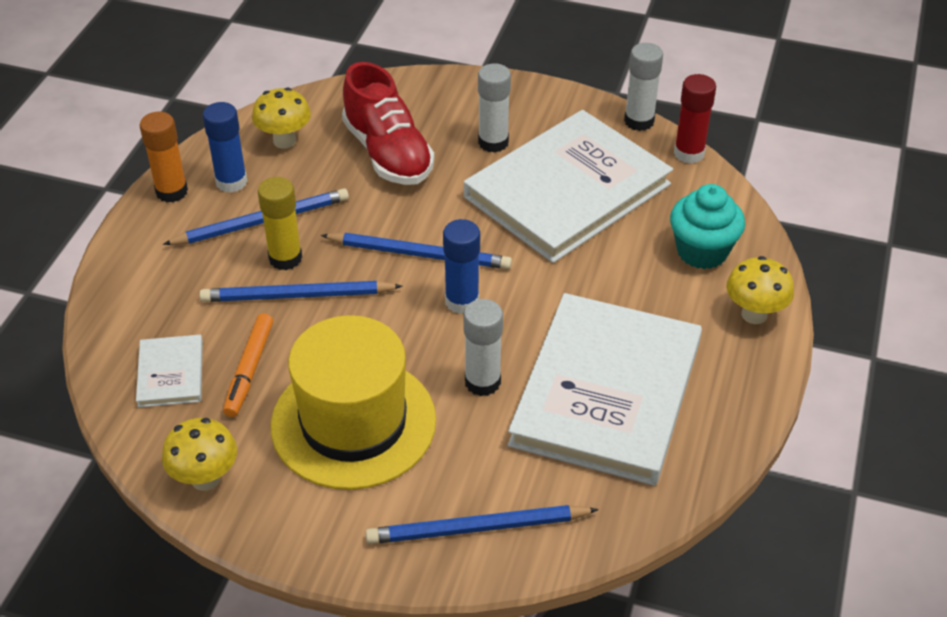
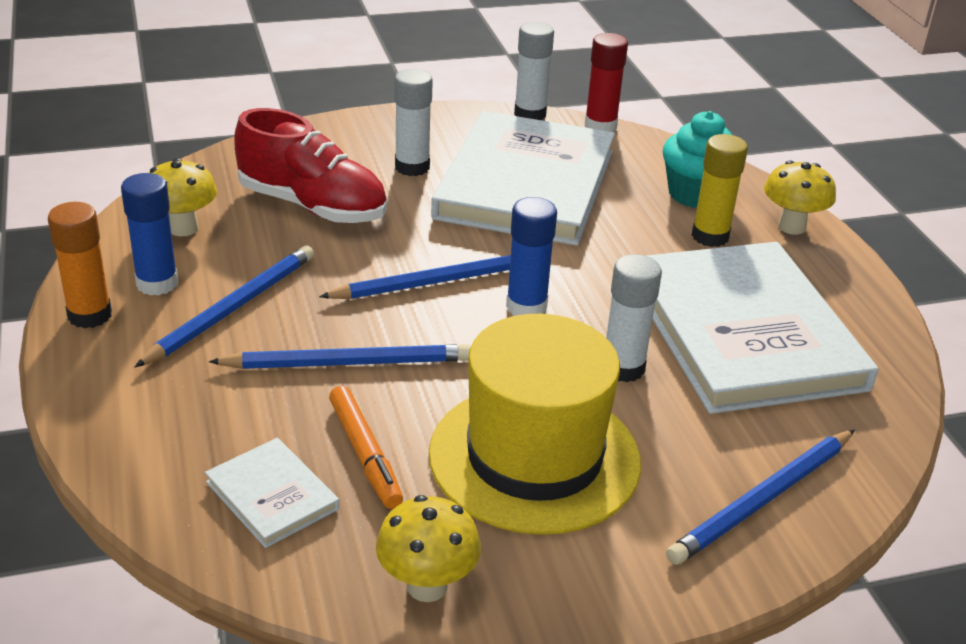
camera: 35 degrees left, 10 degrees down
blue pencil [199,281,402,302] -> blue pencil turned 150 degrees counterclockwise [209,344,471,369]
yellow glue stick [258,177,302,270] -> yellow glue stick moved to [692,134,748,247]

